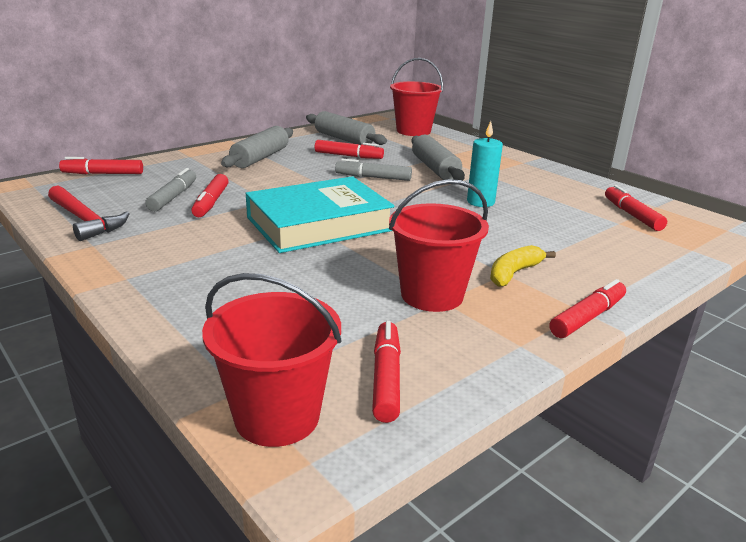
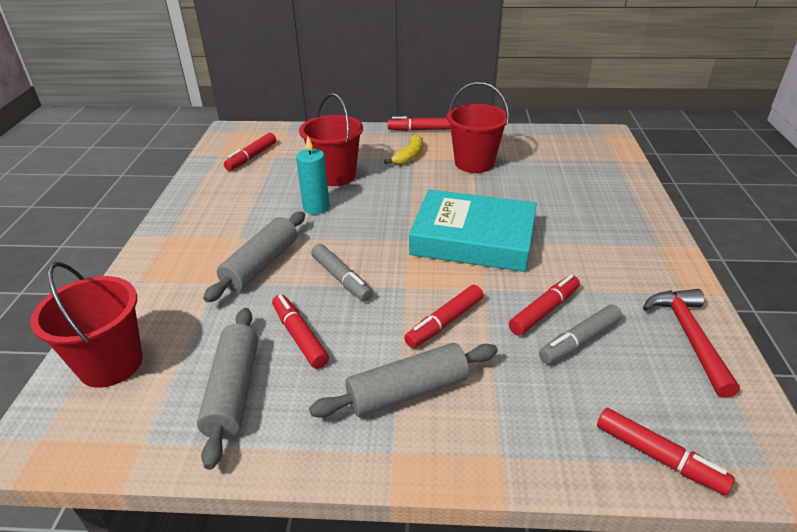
camera: 135 degrees left, 10 degrees up
red bucket [202,273,342,447] -> red bucket moved to [299,93,363,186]
red marker [372,321,401,423] -> red marker moved to [404,285,483,348]
yellow banana [490,245,556,287] -> yellow banana turned 60 degrees counterclockwise [384,134,423,165]

